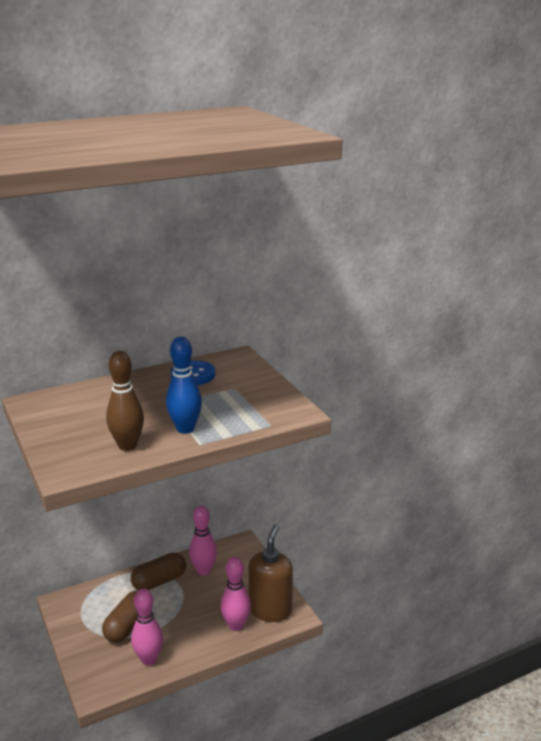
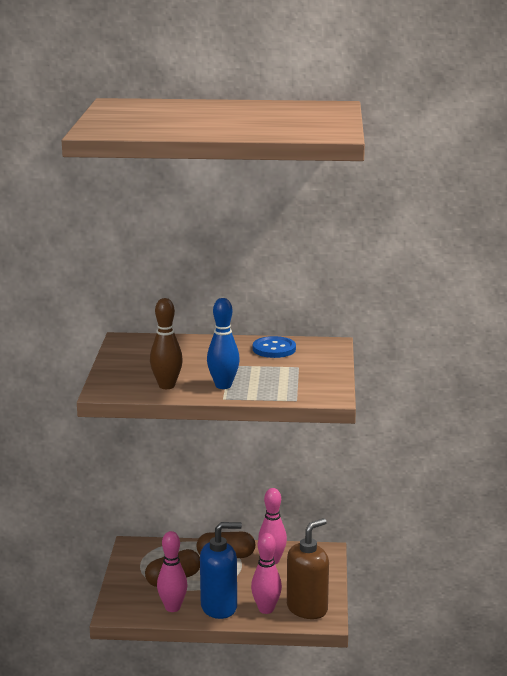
camera: 30 degrees right, 5 degrees down
none -> blue soap dispenser [200,522,242,619]

